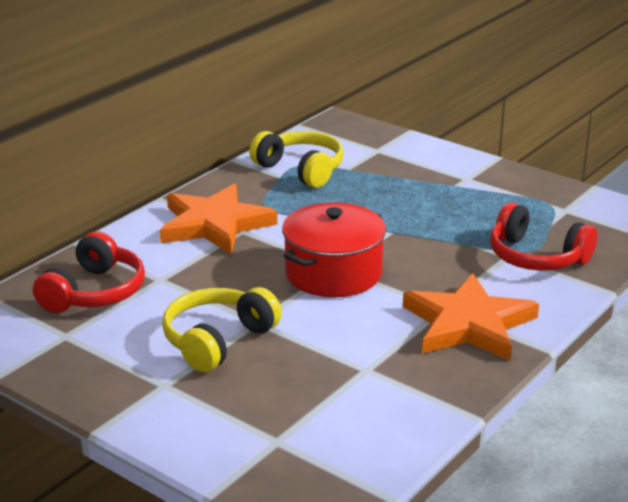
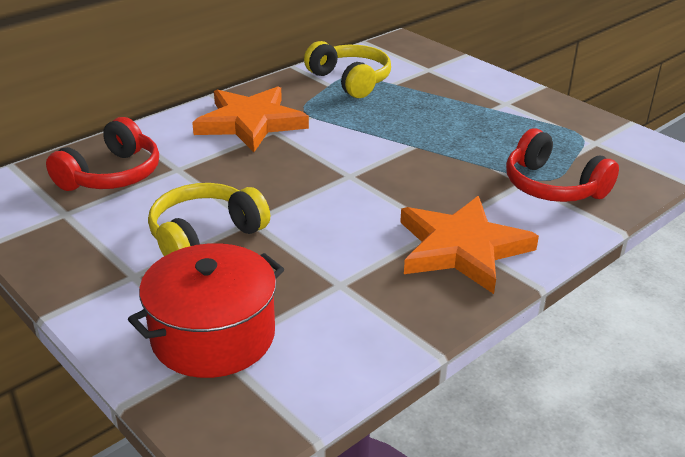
camera: 10 degrees right, 5 degrees up
red pot [282,203,386,297] -> red pot moved to [128,243,284,378]

